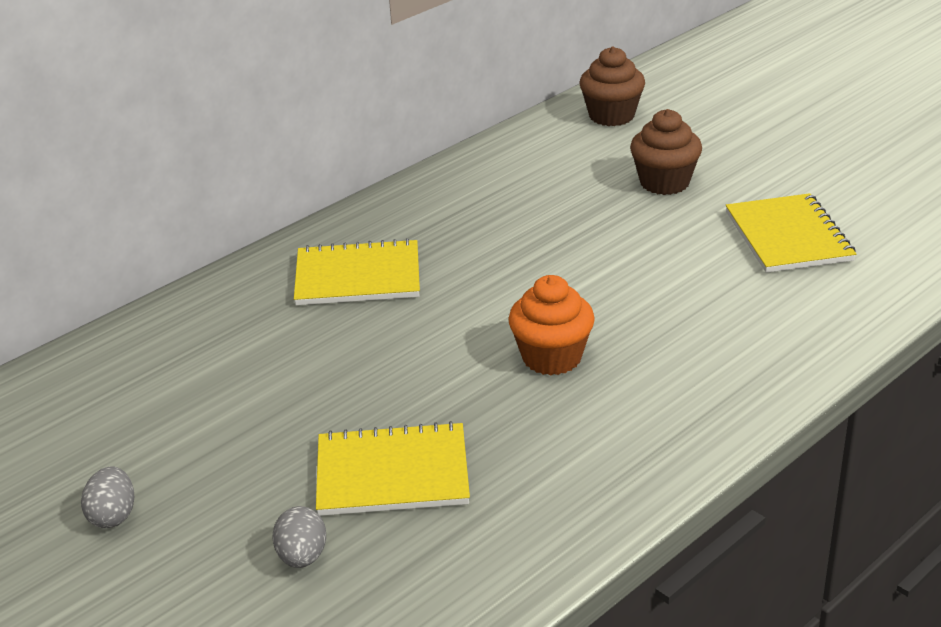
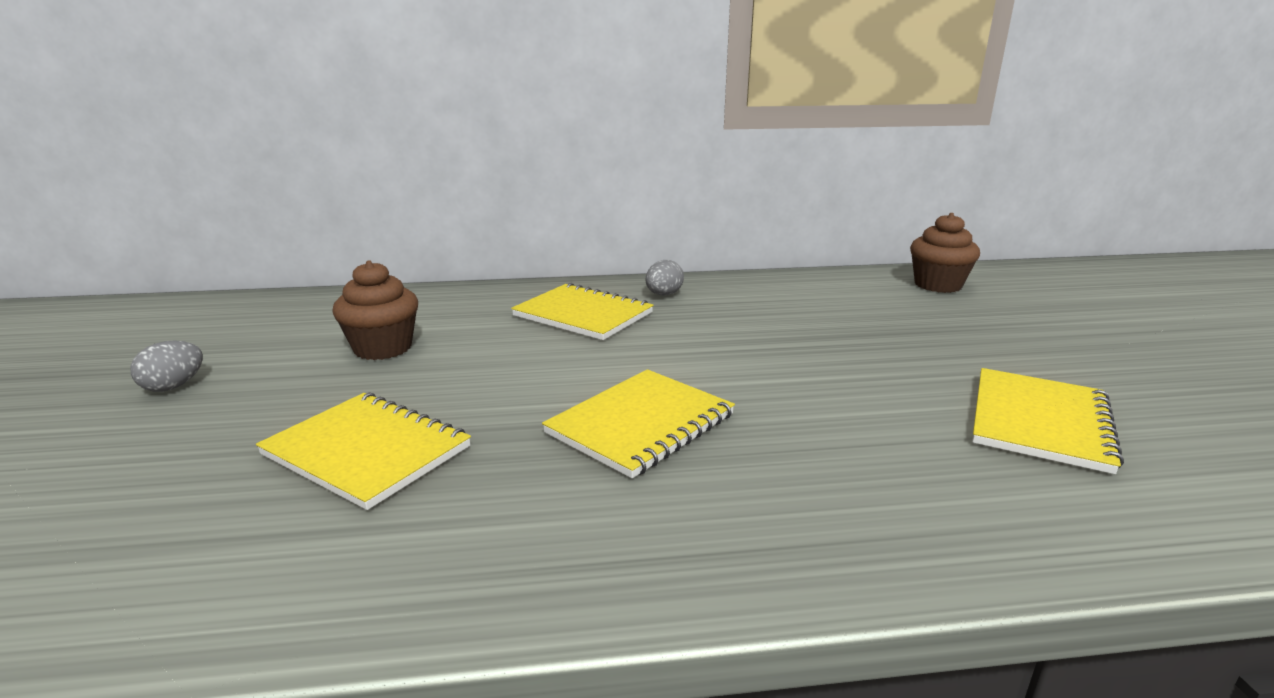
camera: 35 degrees right, 10 degrees down
grey egg [272,506,326,568] -> grey egg moved to [646,260,684,295]
orange cupcake [508,275,595,375] -> yellow notebook [542,369,735,478]
brown cupcake [630,109,702,195] -> brown cupcake moved to [332,260,418,360]

